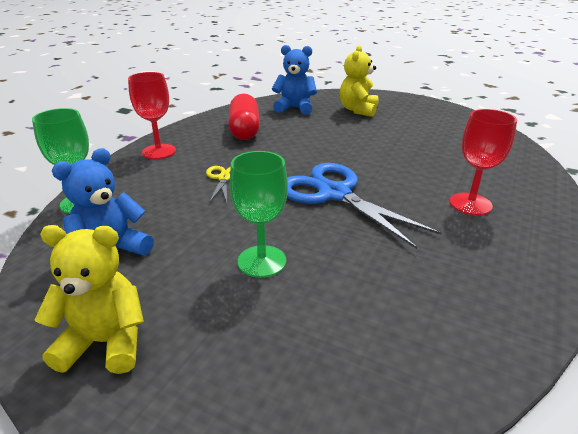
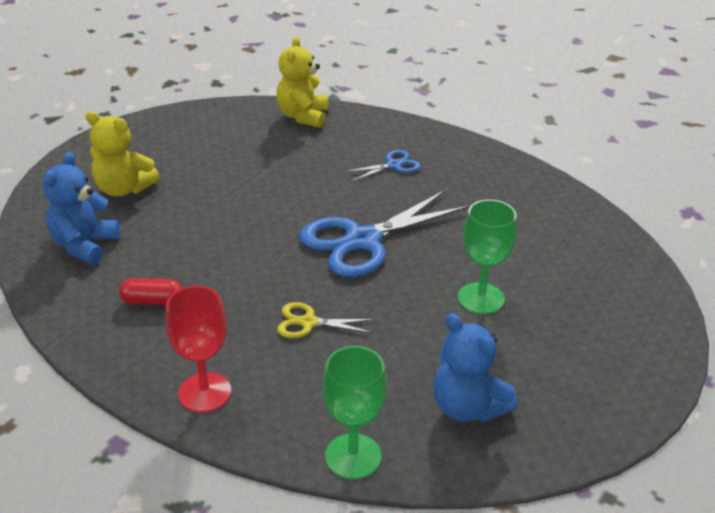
camera: 85 degrees left, 5 degrees up
yellow teddy bear [35,225,144,374] -> yellow teddy bear moved to [276,37,328,128]
red capsule [228,93,260,140] -> red capsule [119,278,182,305], size x0.55
red goblet [450,109,517,215] -> blue scissors [343,150,421,182]

